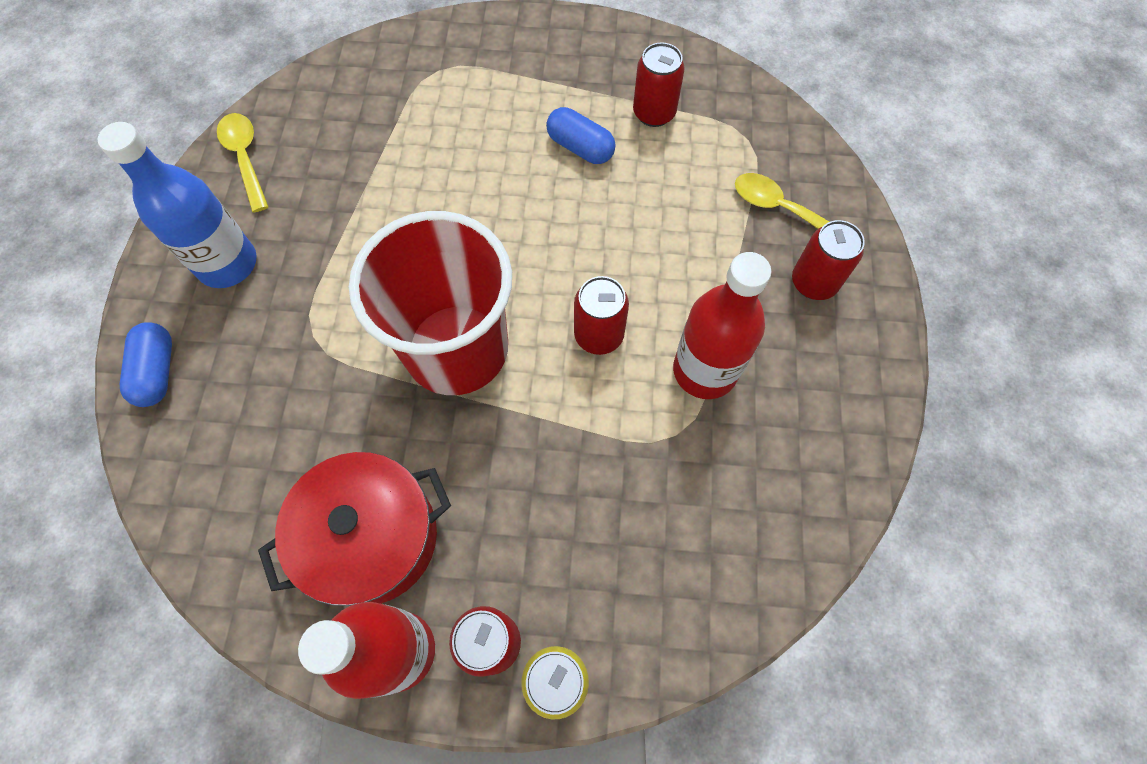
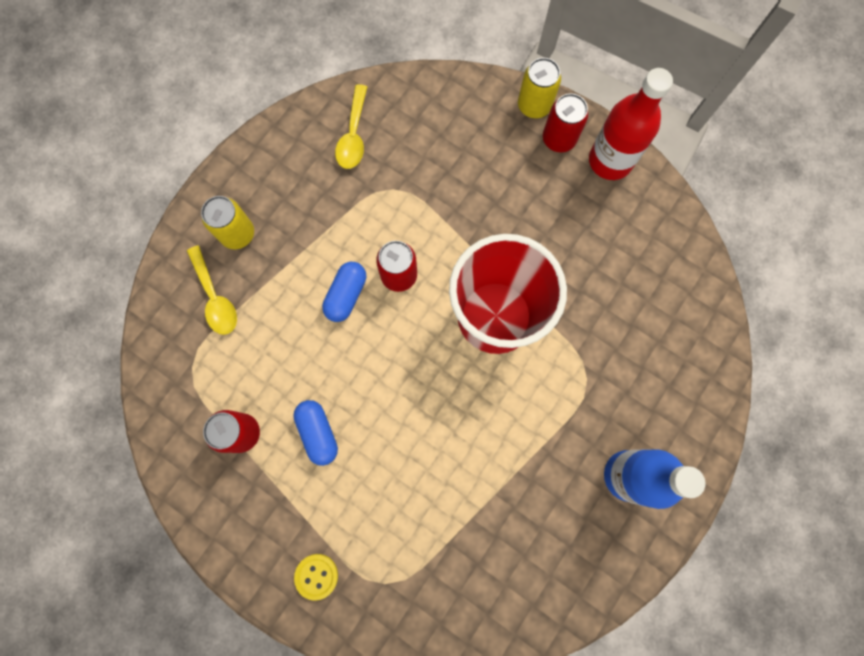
camera: 150 degrees left, 10 degrees up
blue capsule [120,322,172,407] -> blue capsule moved to [322,262,366,322]
yellow spoon [217,113,269,212] -> yellow spoon moved to [335,84,367,169]
red pot [258,452,451,606] -> none
red bottle [673,252,771,399] -> none
red can [792,220,865,300] -> yellow can [201,196,254,249]
none -> yellow button [294,554,338,601]

